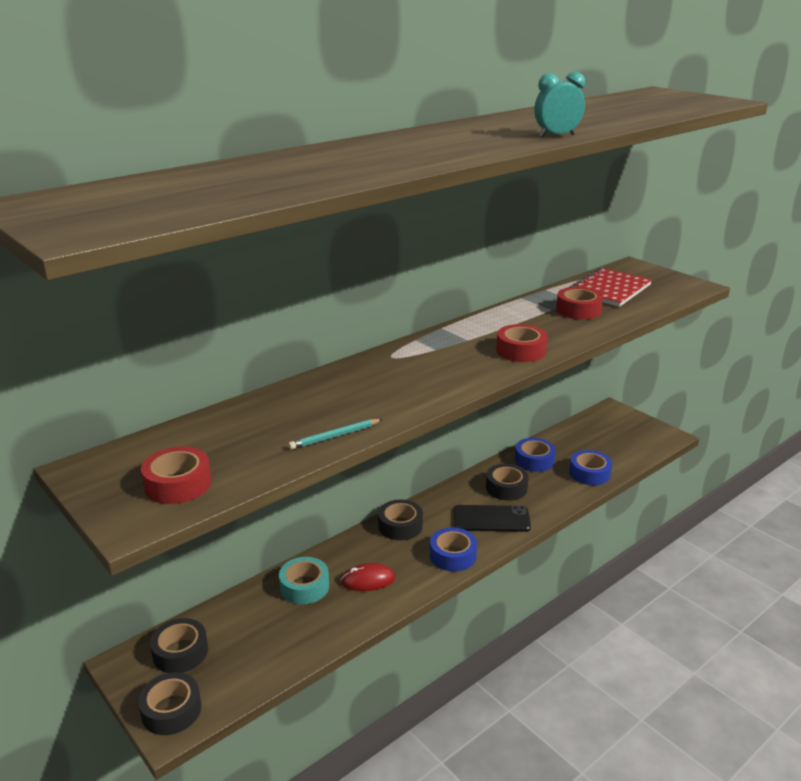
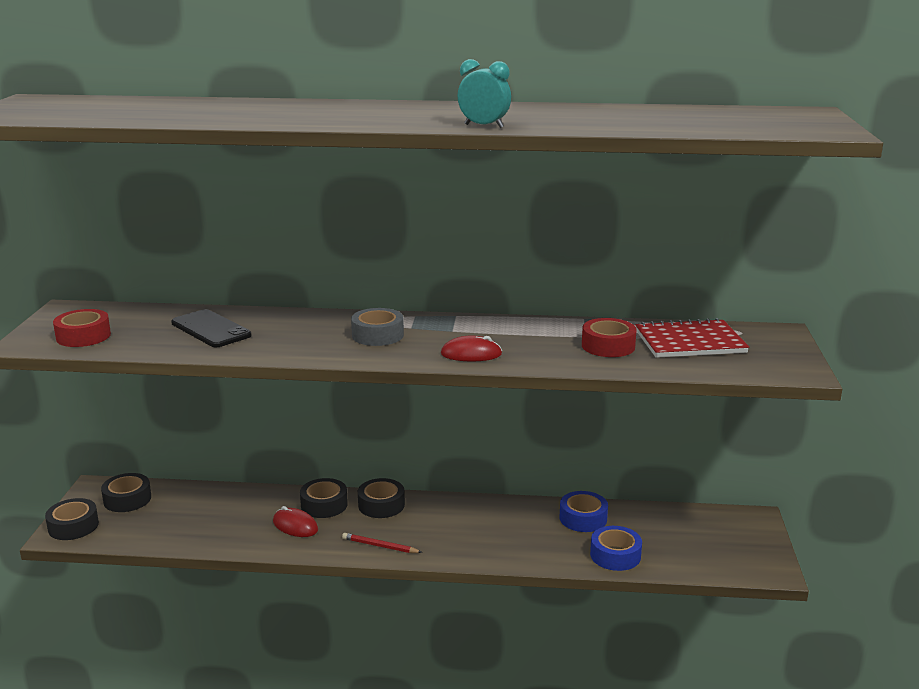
camera: 45 degrees right, 5 degrees down
turquoise tape [279,557,329,604] -> none
turquoise pencil [288,419,383,450] -> none
blue tape [430,527,477,572] -> red pencil [342,533,423,553]
black phone [454,505,531,532] -> black phone moved to [171,309,252,347]
black tape [486,464,529,501] -> black tape moved to [300,478,348,518]
red tape [496,324,547,362] -> red mouse [441,336,502,362]
none -> grey tape [351,308,404,346]

